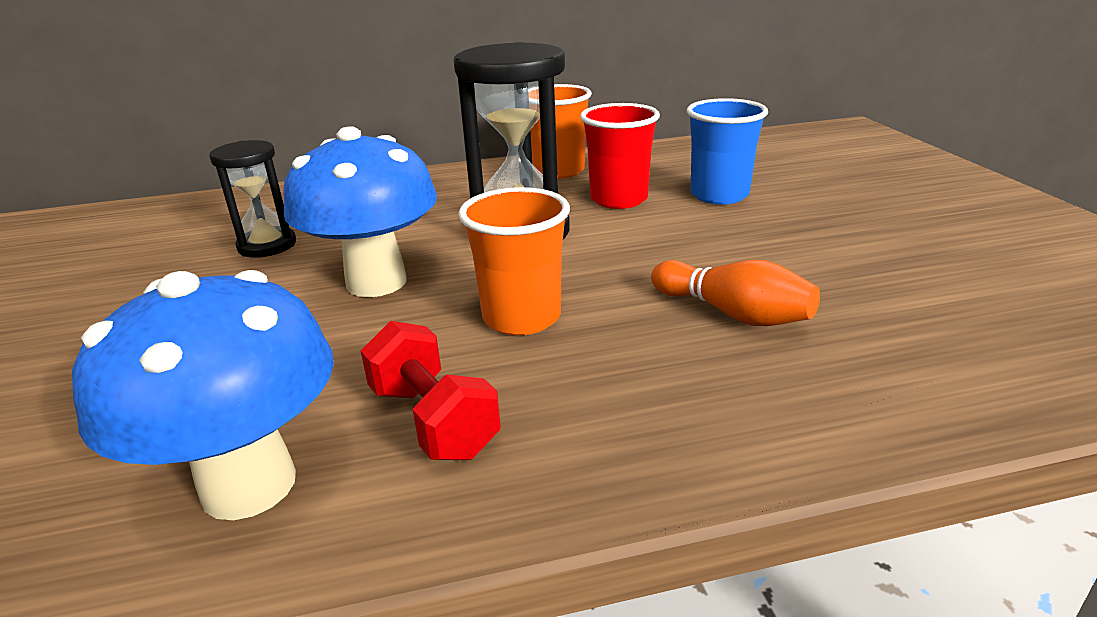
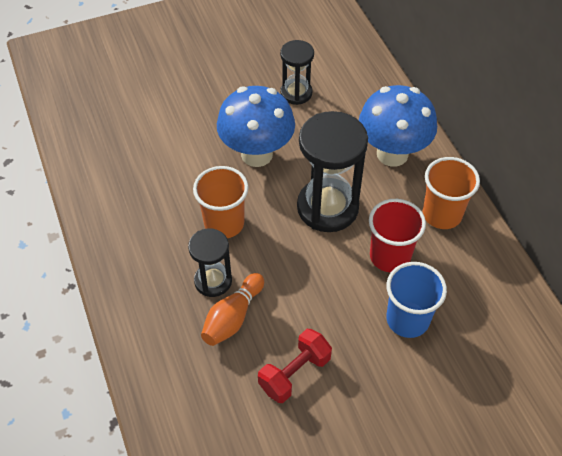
camera: 80 degrees right, 25 degrees up
blue mushroom [72,270,334,520] -> blue mushroom moved to [359,85,437,167]
red dumbbell [361,321,501,460] -> red dumbbell moved to [258,329,332,403]
none -> black hourglass [188,228,232,297]

